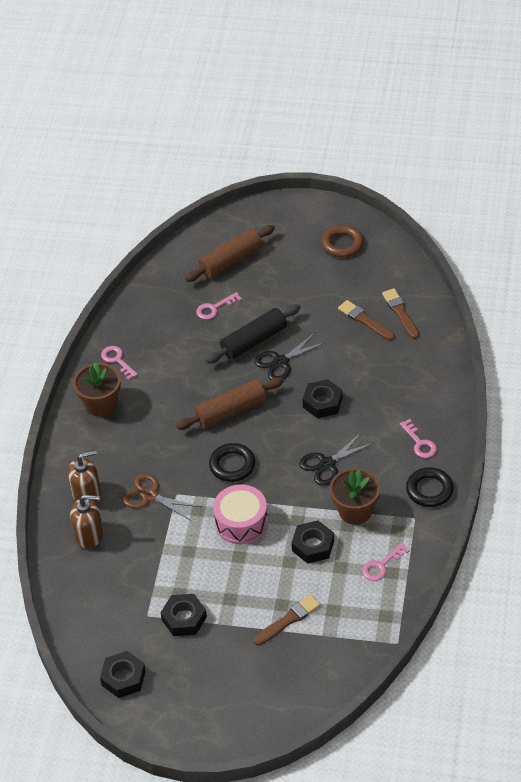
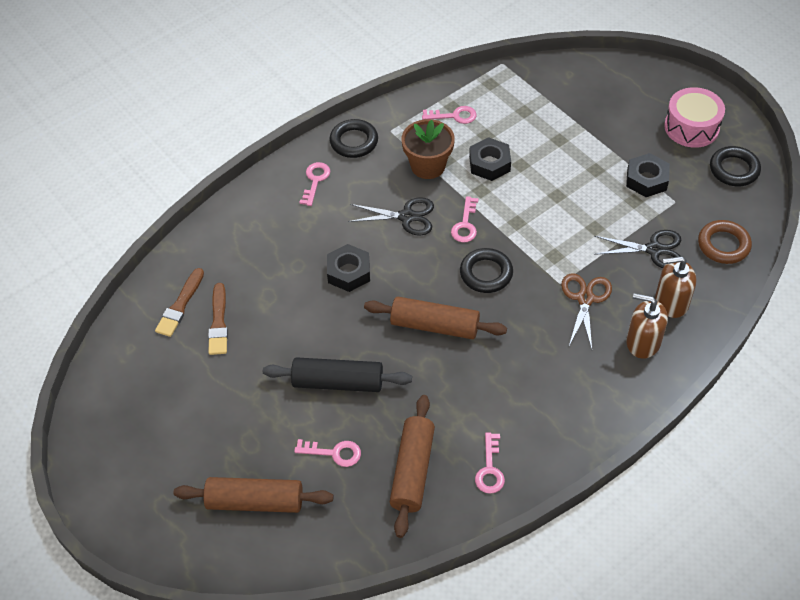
camera: 140 degrees left, 5 degrees up
brown soap dispenser [70,495,104,549] -> brown soap dispenser turned 45 degrees counterclockwise [655,256,696,318]
brown flower pot [73,363,121,417] -> none
black nut [100,651,146,698] -> black ring [710,146,761,186]
brown scissors [122,474,201,521] -> brown scissors turned 150 degrees counterclockwise [561,273,612,349]
pink drum [213,485,268,544] -> pink drum moved to [664,87,725,148]
brown brush [253,595,320,646] -> none
black scissors [254,333,327,379] -> black scissors moved to [594,230,681,268]
brown ring [322,225,364,258] -> brown ring moved to [698,220,752,264]
none -> brown rolling pin [390,395,435,538]
none -> pink key [451,196,478,243]

